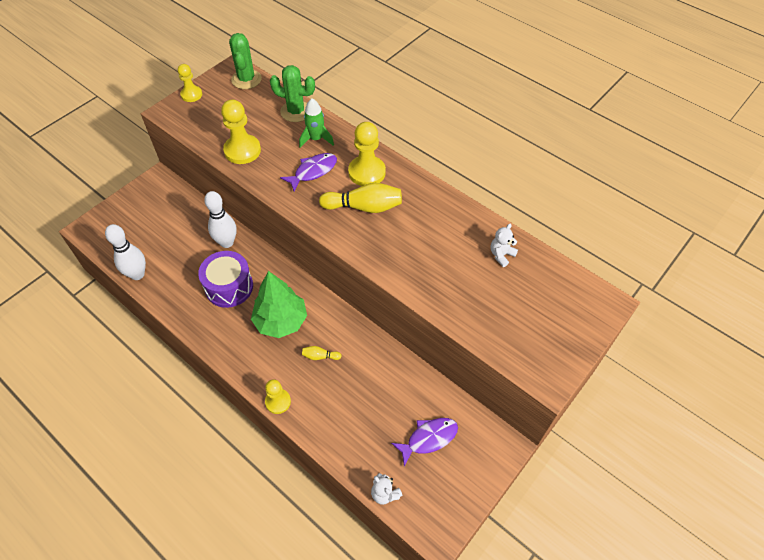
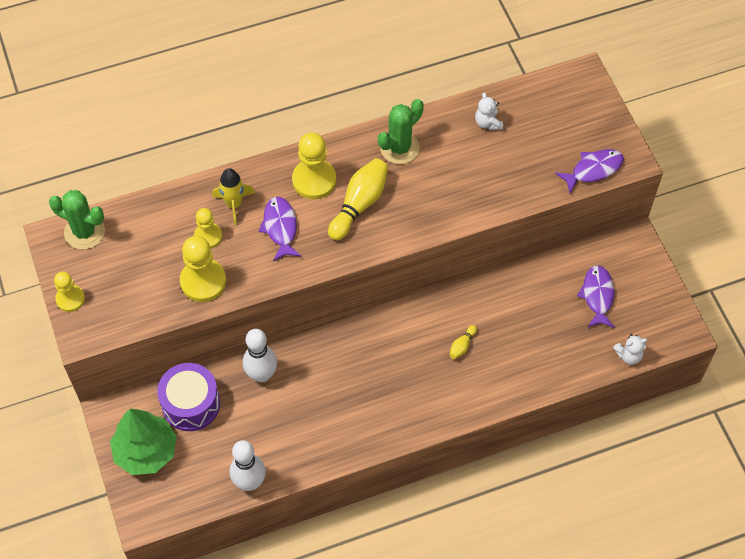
camera: 60 degrees left, 5 degrees up
purple drum [198,251,253,308] -> purple drum moved to [157,363,220,431]
green tree [251,271,307,338] -> green tree moved to [110,409,177,475]
yellow pawn [265,379,291,414] -> yellow pawn moved to [194,208,222,248]
green cactus [270,65,315,122] -> green cactus moved to [378,99,424,164]
green rocket [299,98,334,148] -> yellow rocket [212,168,255,226]
none -> purple fish [555,149,624,193]

